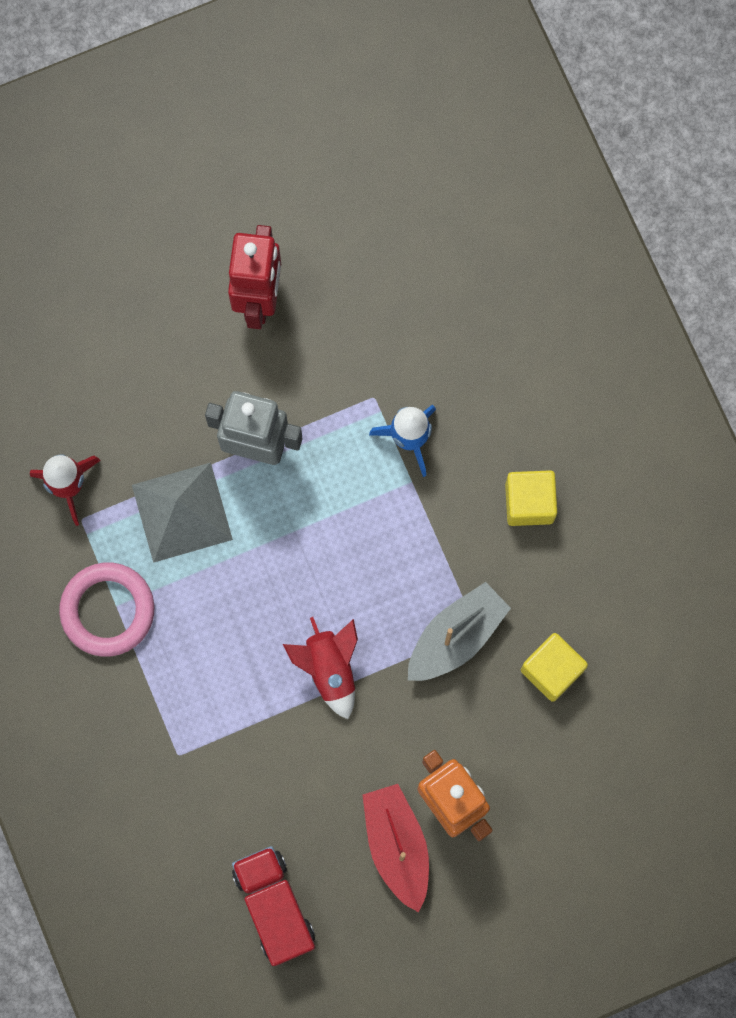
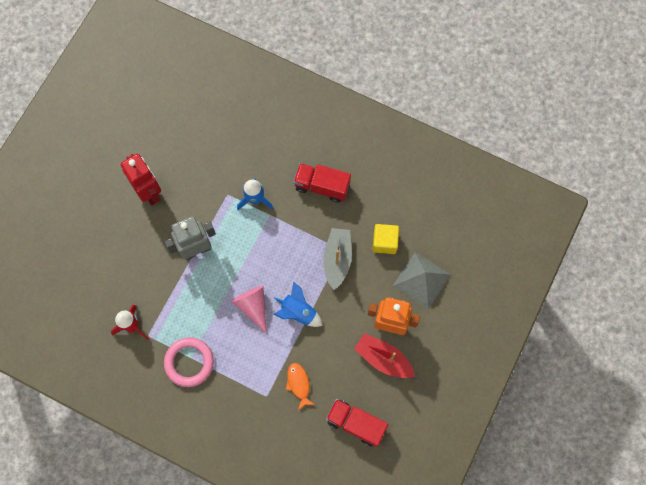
camera: 40 degrees left, 5 degrees down
grey pyramid [132,463,233,563] -> grey pyramid moved to [393,252,451,309]
red rocket [283,617,358,719] -> blue rocket [274,281,323,327]
yellow cube [505,470,557,526] -> red truck [293,163,351,203]
none -> pink cone [232,286,267,334]
none -> orange fish [286,363,315,410]

